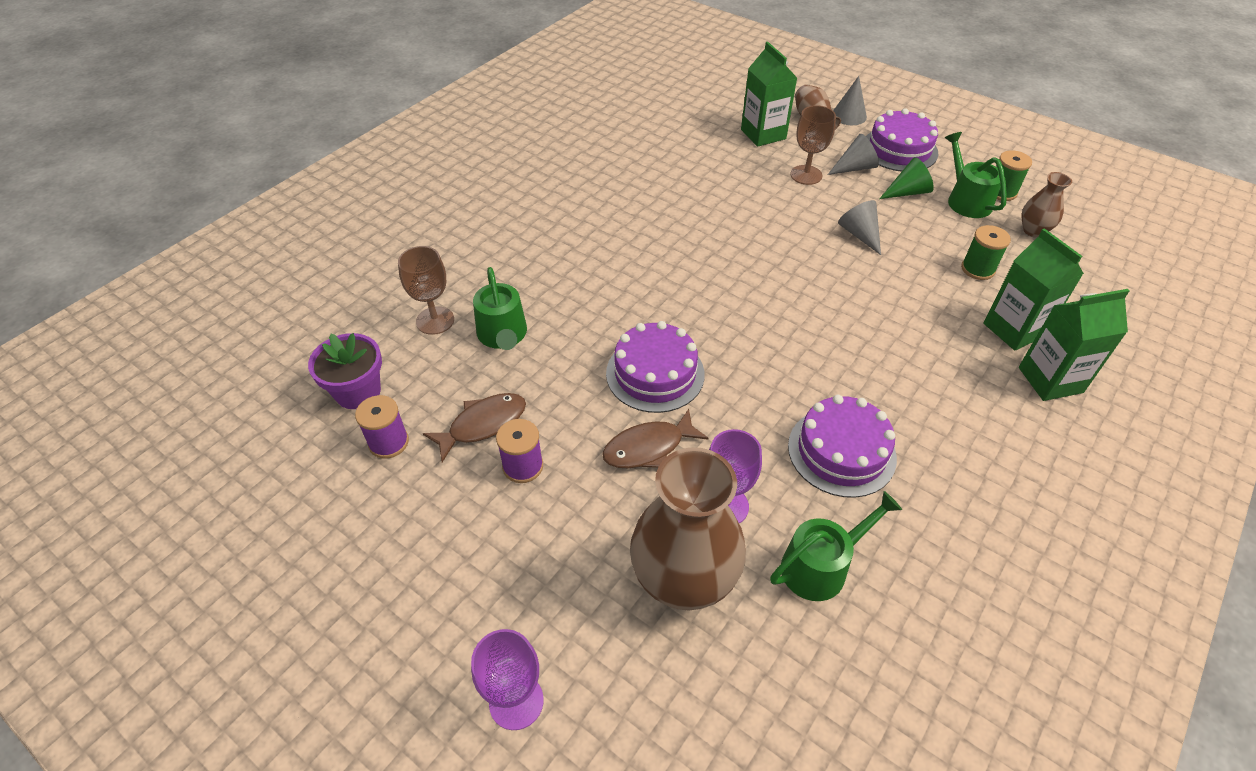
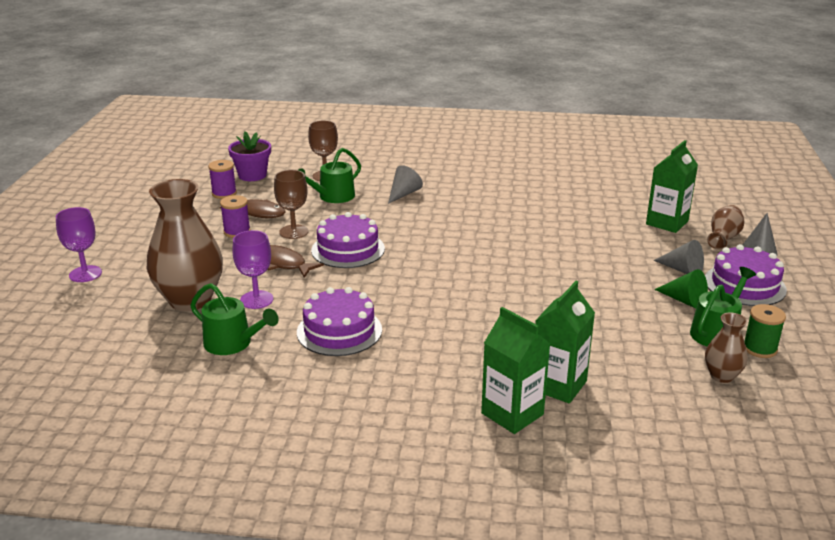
camera: 60 degrees right, 20 degrees down
brown goblet [790,105,836,185] -> brown goblet moved to [274,170,309,239]
grey cone [838,200,881,255] -> grey cone moved to [388,165,423,204]
green spool [961,225,1011,280] -> none

